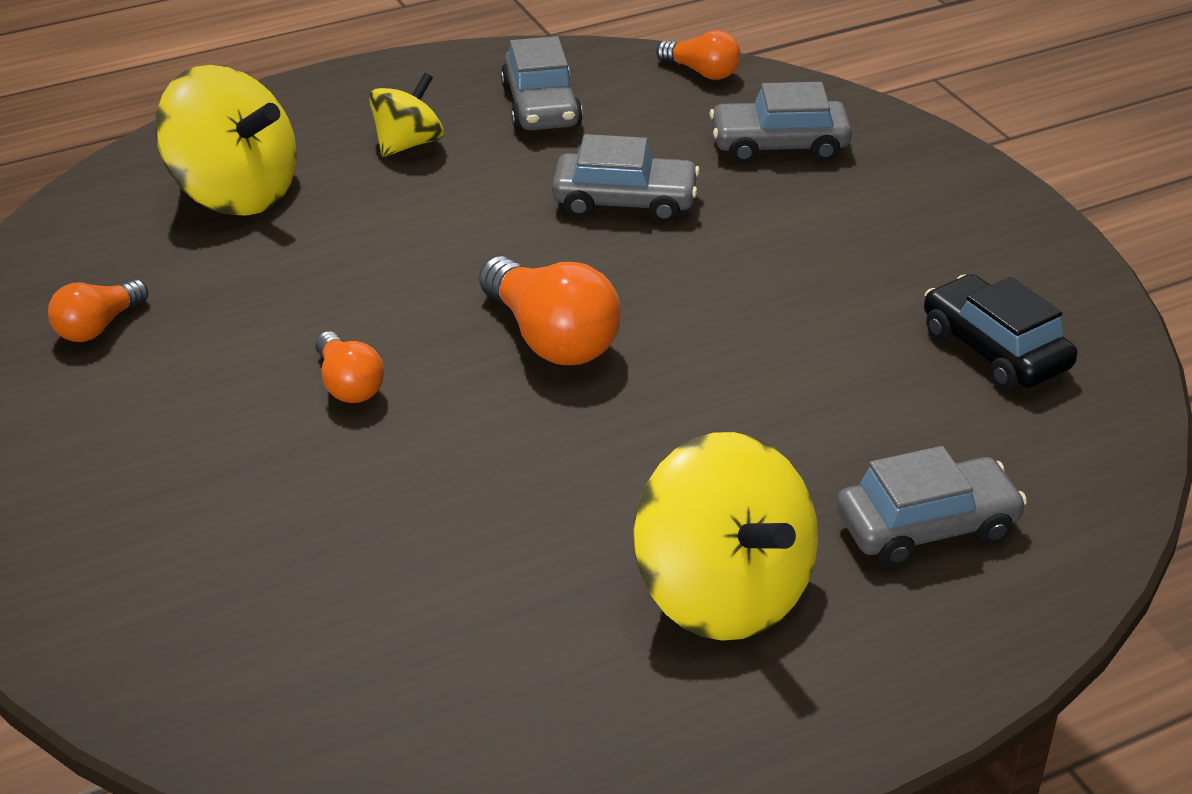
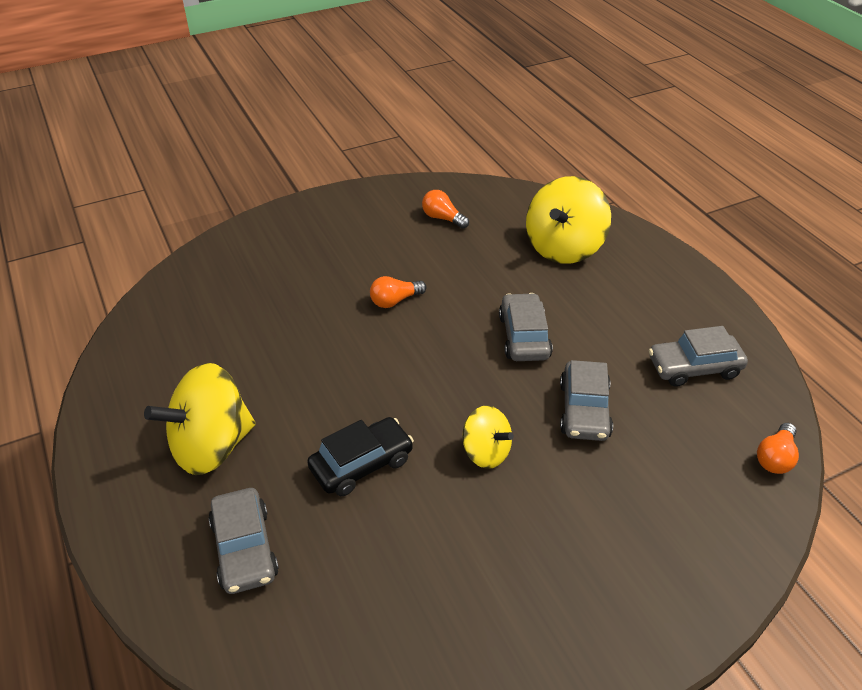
camera: 90 degrees right, 5 degrees up
yellow spinning top [369,73,444,157] -> yellow spinning top moved to [462,405,514,469]
orange light bulb [479,256,621,365] -> none
grey car [709,82,852,163] -> grey car moved to [499,293,553,361]
black car [924,274,1077,390] -> black car moved to [307,417,414,496]

